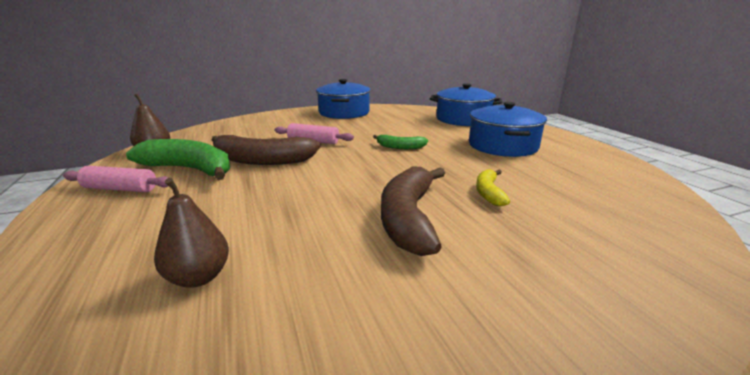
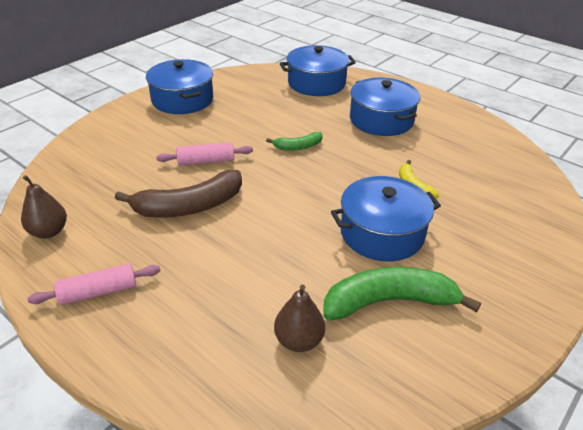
camera: 30 degrees left, 15 degrees up
green banana [126,139,230,180] -> green banana moved to [324,267,481,321]
brown banana [381,167,445,256] -> blue pot [331,176,441,261]

